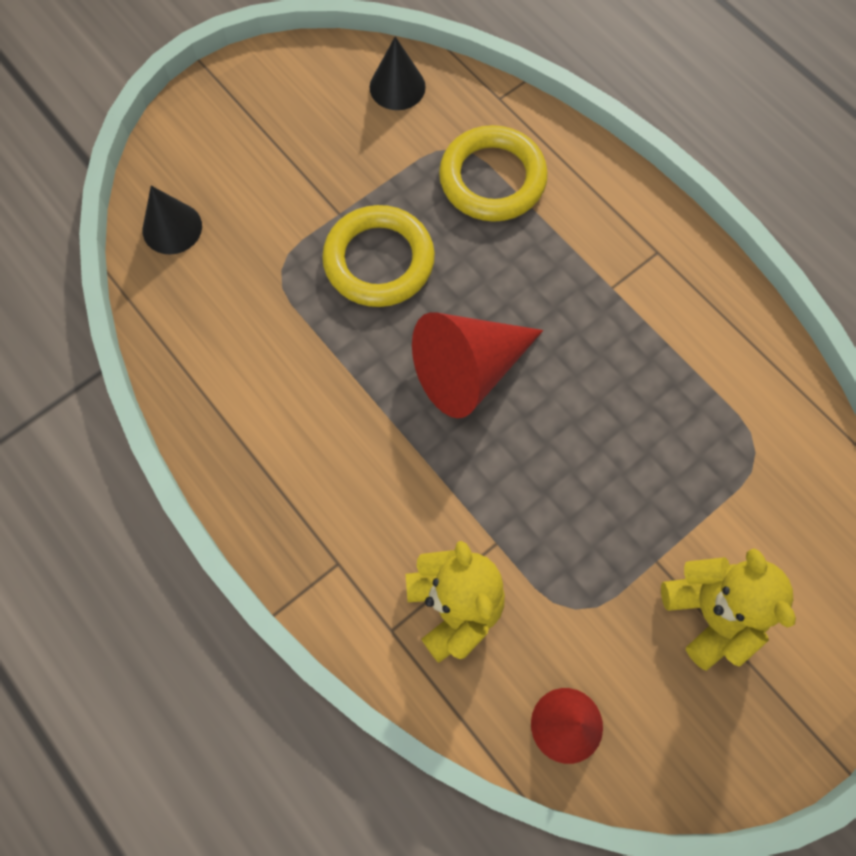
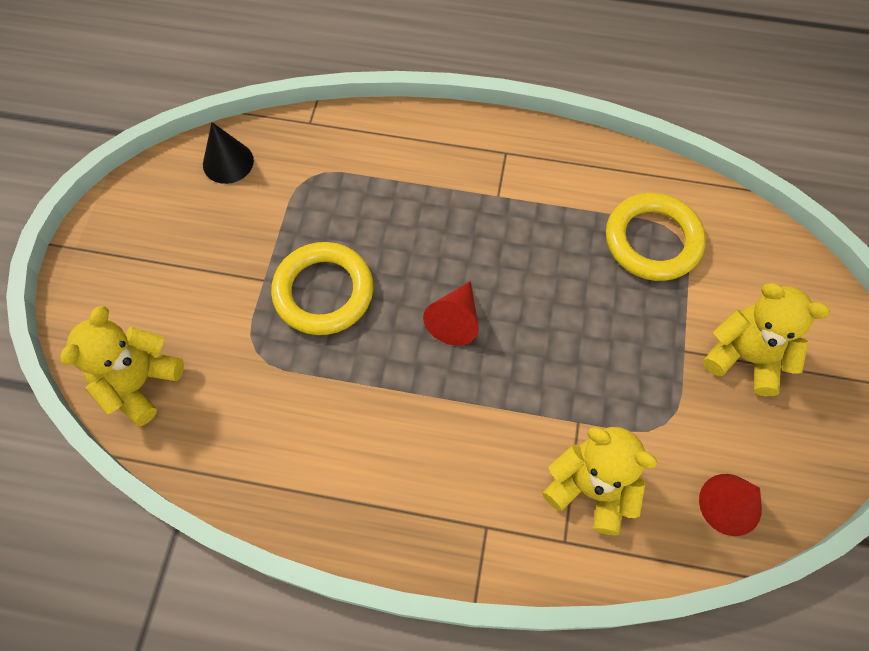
camera: 40 degrees left, 5 degrees down
black cone [142,186,202,255] -> yellow teddy bear [60,306,184,426]
red cone [412,312,543,418] -> red cone [423,281,479,346], size x0.61
yellow ring [439,125,548,222] -> yellow ring moved to [606,193,706,281]

